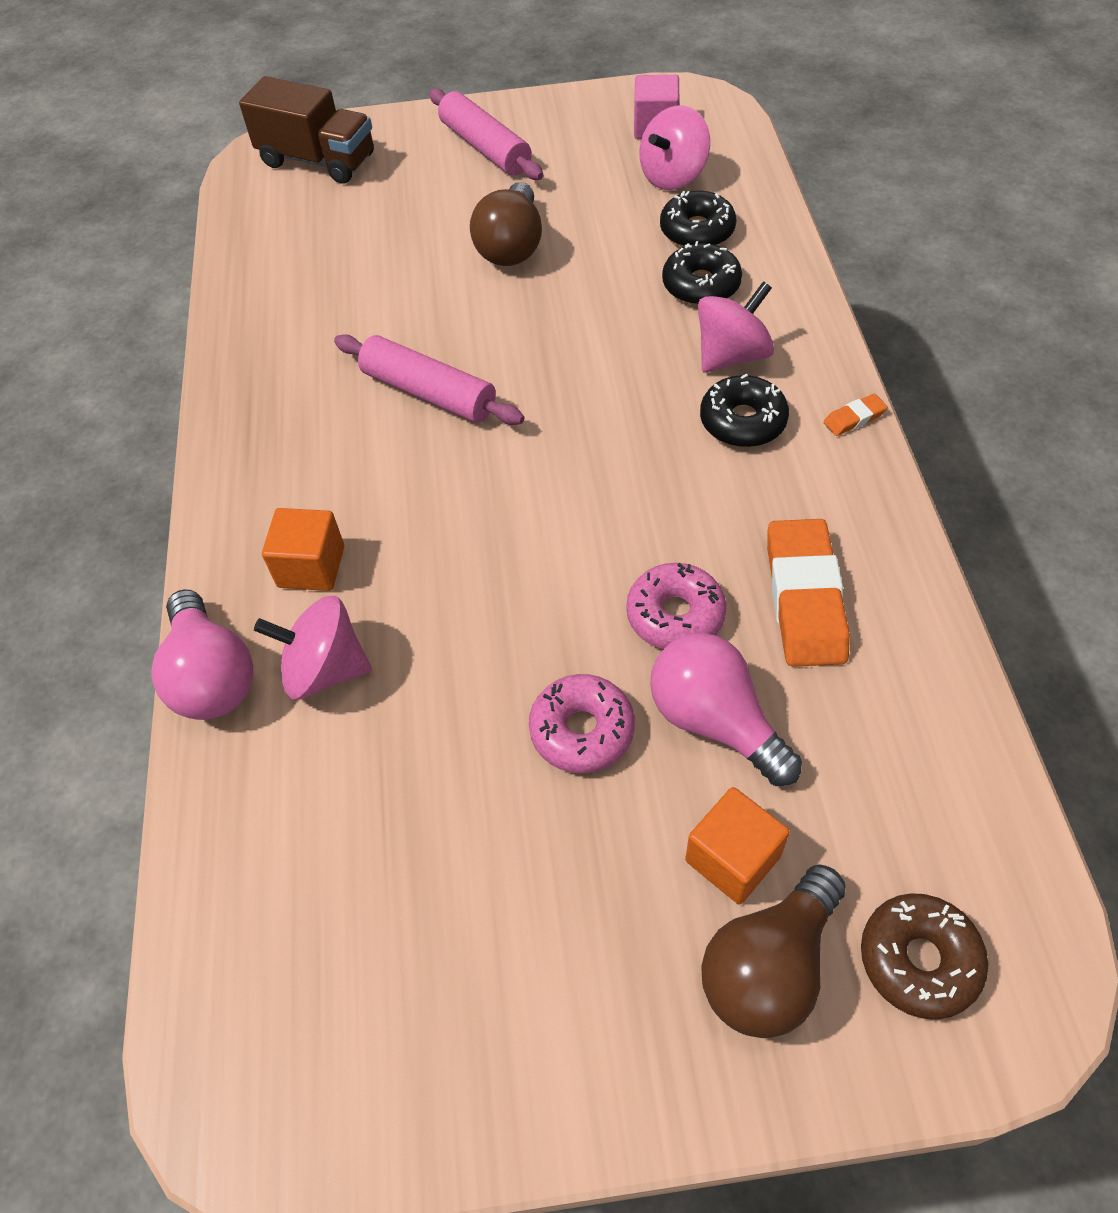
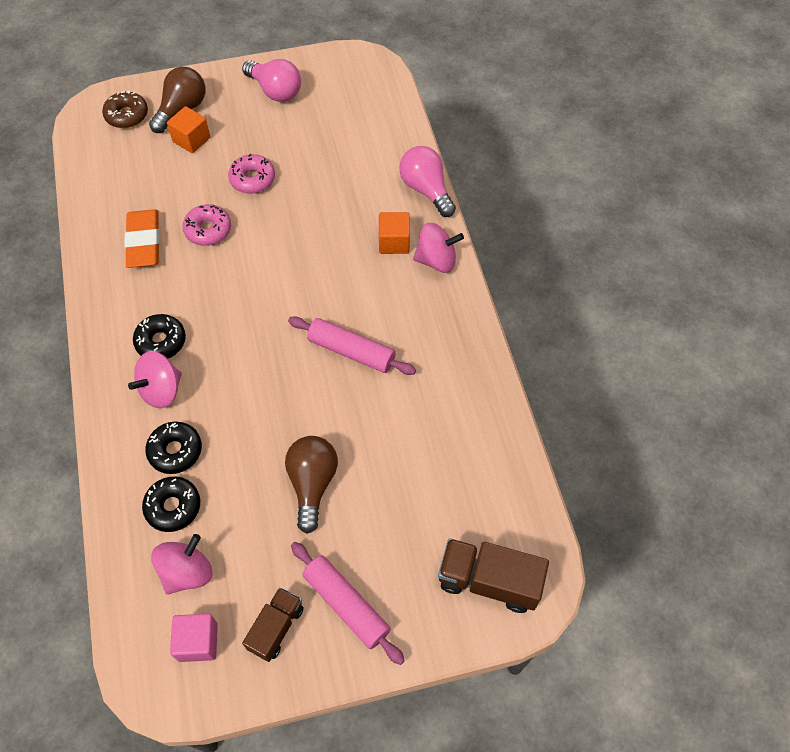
camera: 170 degrees right, 5 degrees up
pink spinning top [254,595,372,699] -> pink spinning top moved to [413,223,464,273]
pink light bulb [650,633,802,786] -> pink light bulb moved to [242,59,301,102]
orange eraser [824,394,888,436] -> none
none -> brown truck [242,587,304,662]

